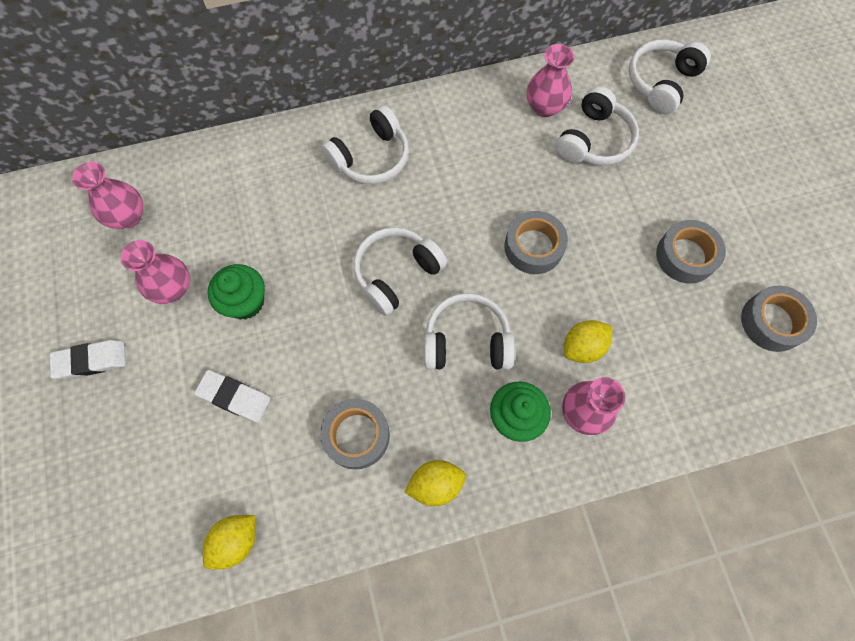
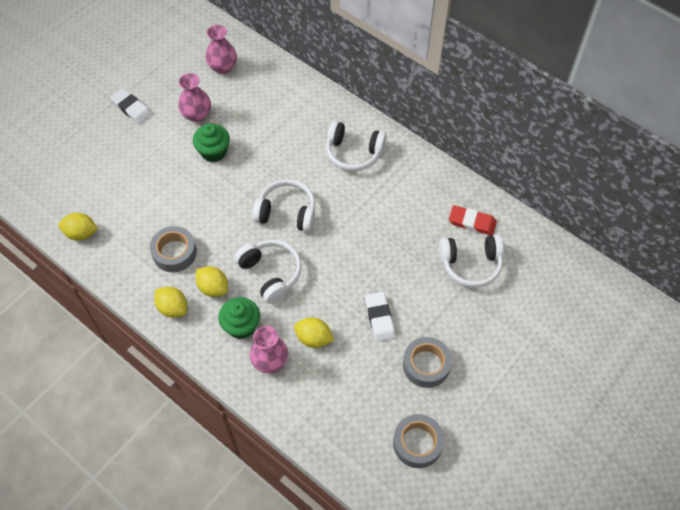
camera: 55 degrees right, 10 degrees down
white eraser [194,370,271,423] -> white eraser moved to [365,292,395,342]
grey tape [504,211,568,274] -> none
pink vase [527,44,574,117] -> red eraser [449,205,497,236]
white headphones [629,40,711,114] -> none
none -> yellow lemon [196,266,228,297]

